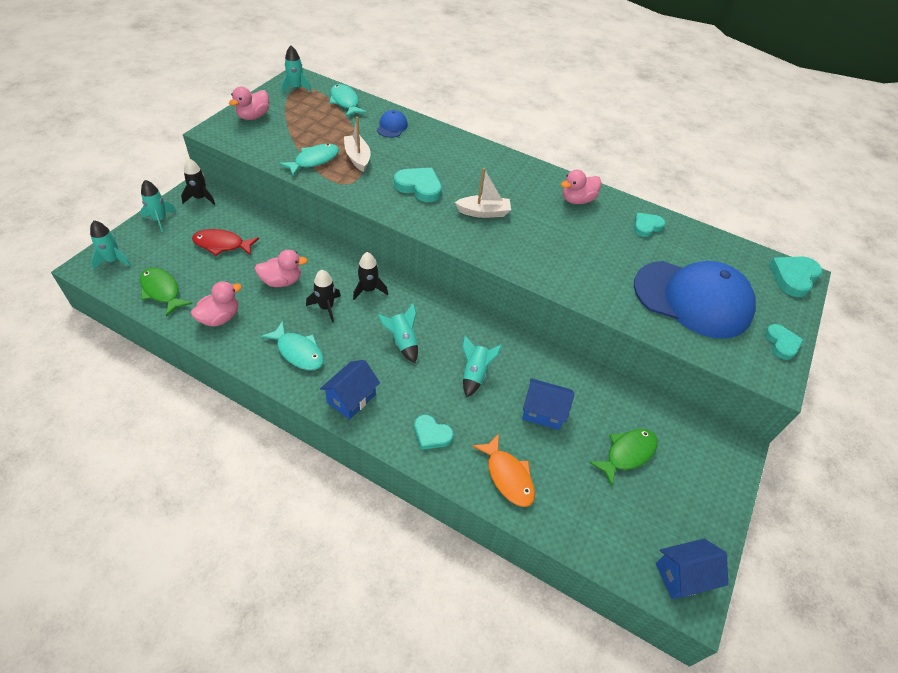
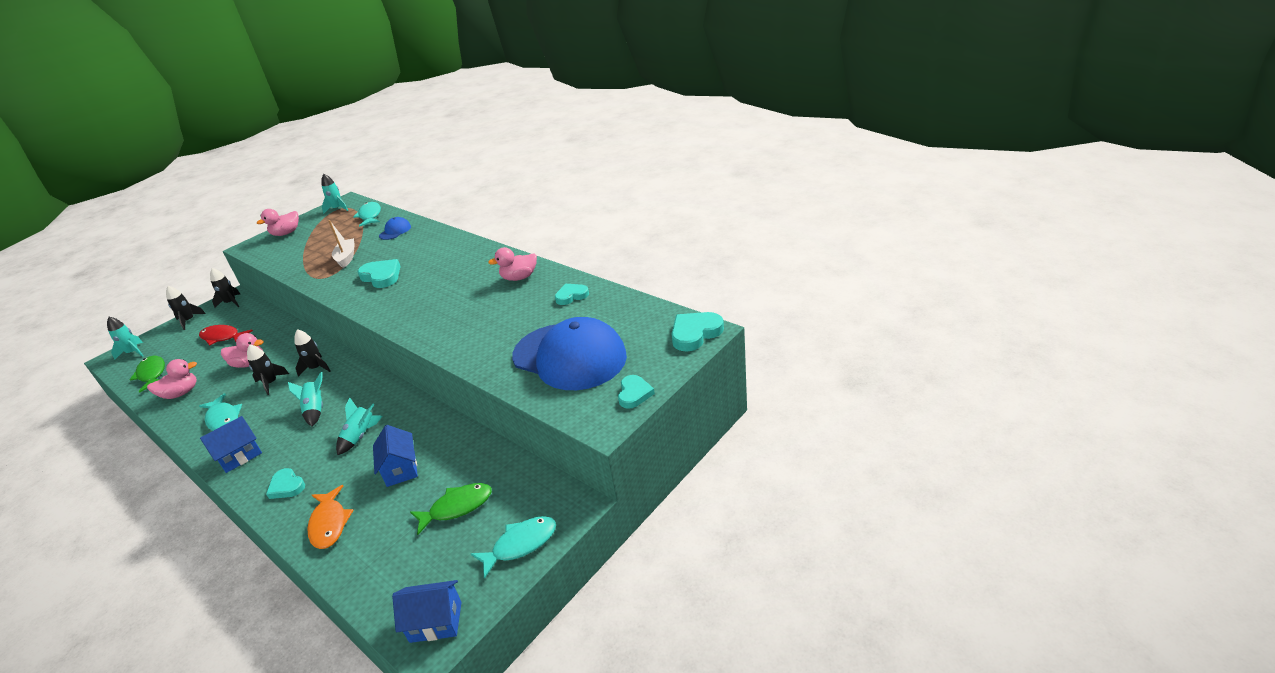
camera: 20 degrees right, 15 degrees down
turquoise rocket [140,180,176,232] -> black rocket [166,286,206,330]
turquoise fish [279,144,339,176] -> turquoise fish moved to [471,516,556,579]
white boat [455,168,511,218] -> none
blue house [522,378,574,430] -> blue house turned 45 degrees clockwise [373,425,418,487]

